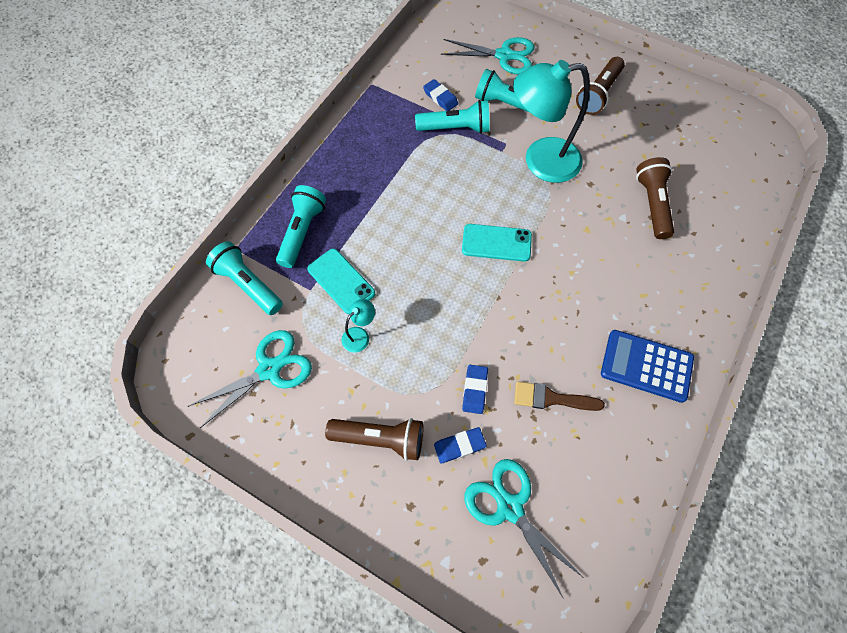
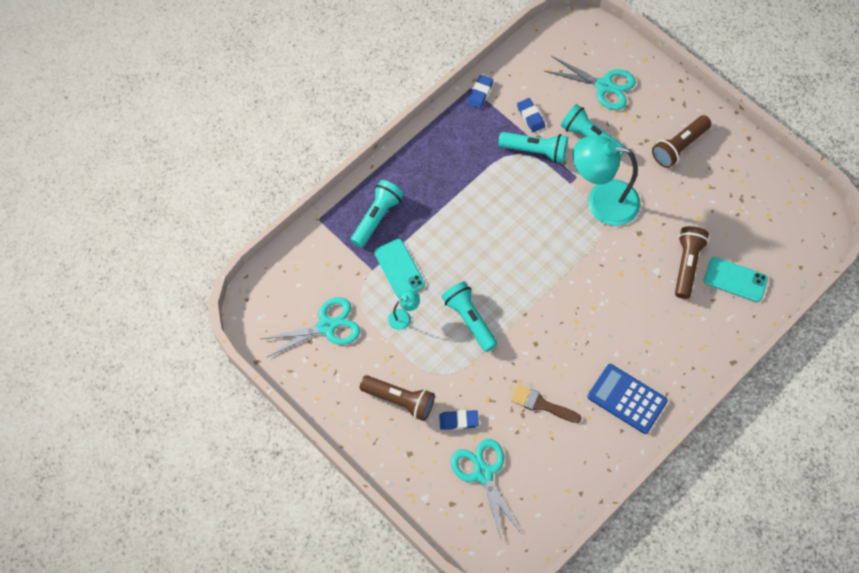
camera: 15 degrees right, 0 degrees up
turquoise flashlight [206,241,283,315] -> turquoise flashlight moved to [442,281,498,352]
turquoise phone [462,224,532,262] -> turquoise phone moved to [704,257,768,302]
blue eraser [462,365,488,414] -> blue eraser moved to [467,75,493,109]

